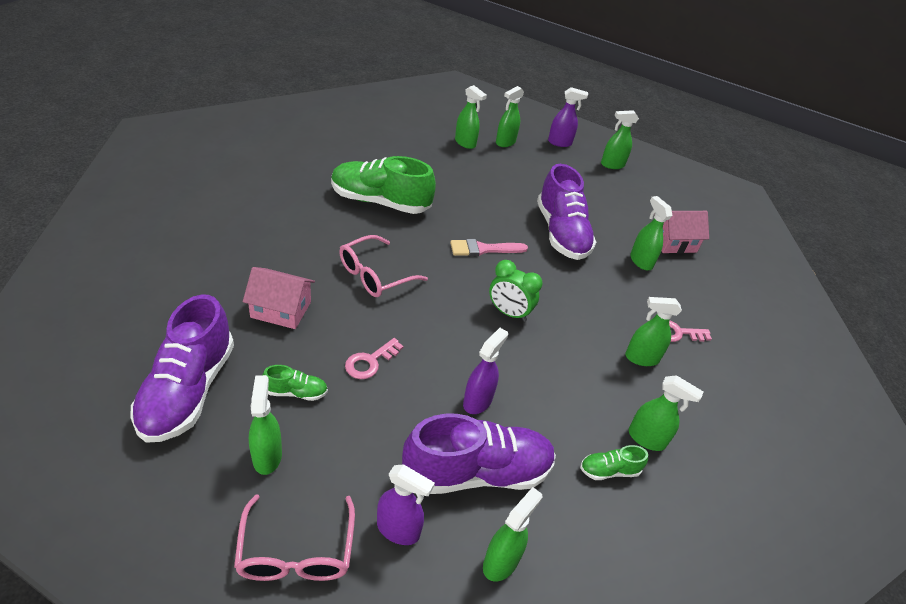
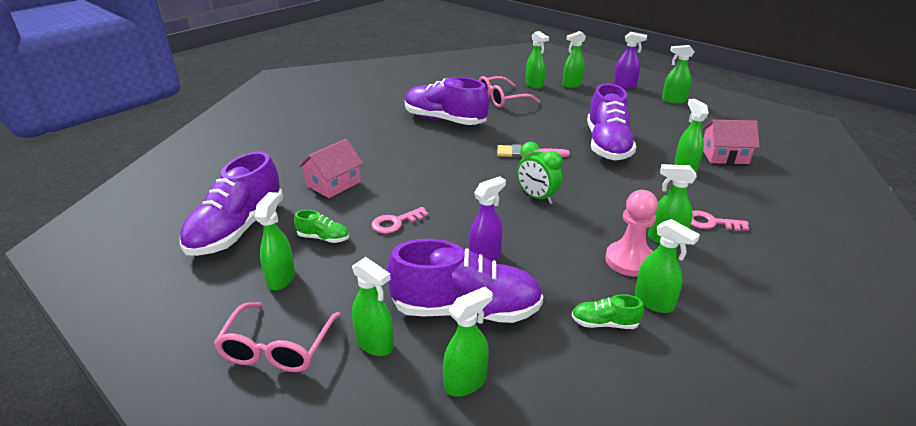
camera: 20 degrees right, 10 degrees down
pink house [243,267,315,329] -> pink house turned 75 degrees counterclockwise [299,139,363,198]
green shoe [331,156,436,214] -> purple shoe [405,77,489,125]
pink glasses [339,235,428,297] -> pink glasses moved to [479,76,540,108]
purple spray bottle [377,464,435,545] -> green spray bottle [352,257,394,356]
none -> pink pawn [605,190,658,277]

